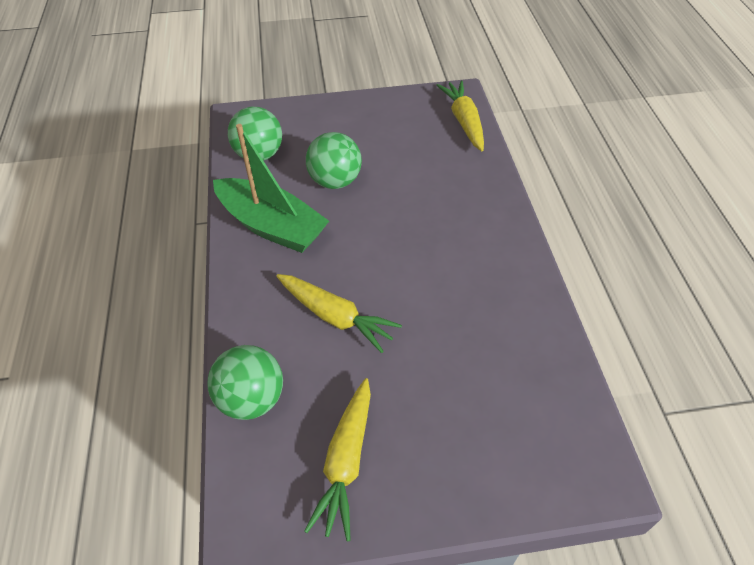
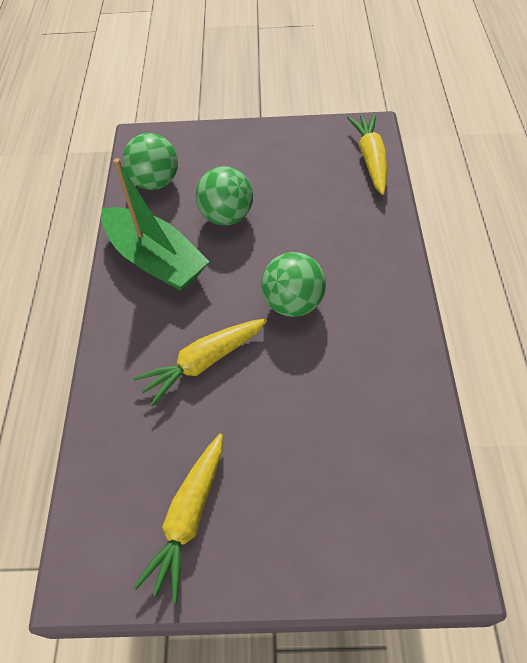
camera: 10 degrees right, 5 degrees up
green ball [207,345,283,420] -> green ball moved to [261,252,326,317]
yellow carrot [276,274,402,353] -> yellow carrot turned 105 degrees clockwise [133,318,267,406]

